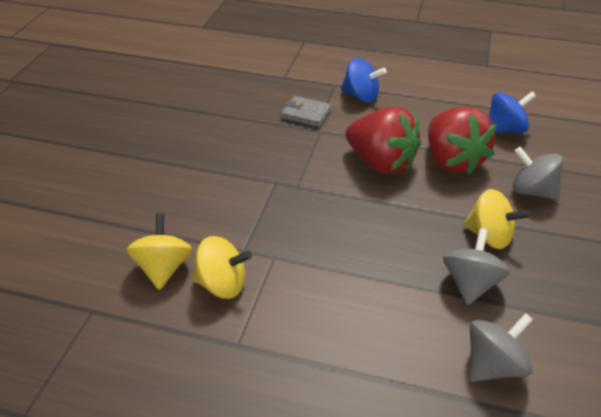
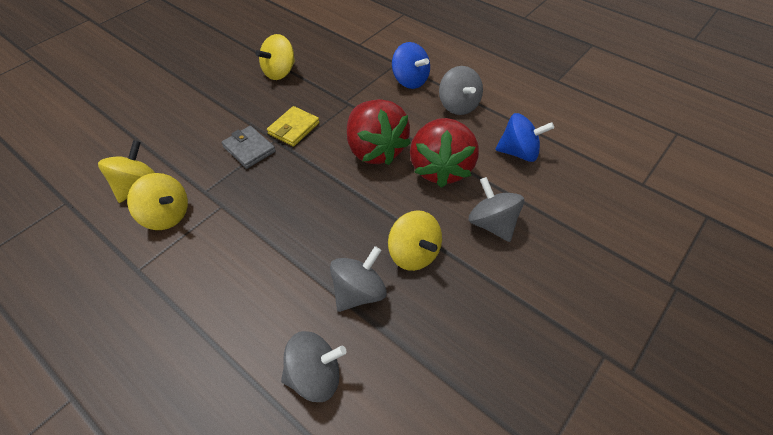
camera: 25 degrees right, 10 degrees up
grey wallet [281,96,331,127] -> grey wallet moved to [222,126,276,169]
none -> yellow spinning top [255,34,295,80]
none -> yellow wallet [267,106,320,147]
none -> grey spinning top [439,66,483,115]

